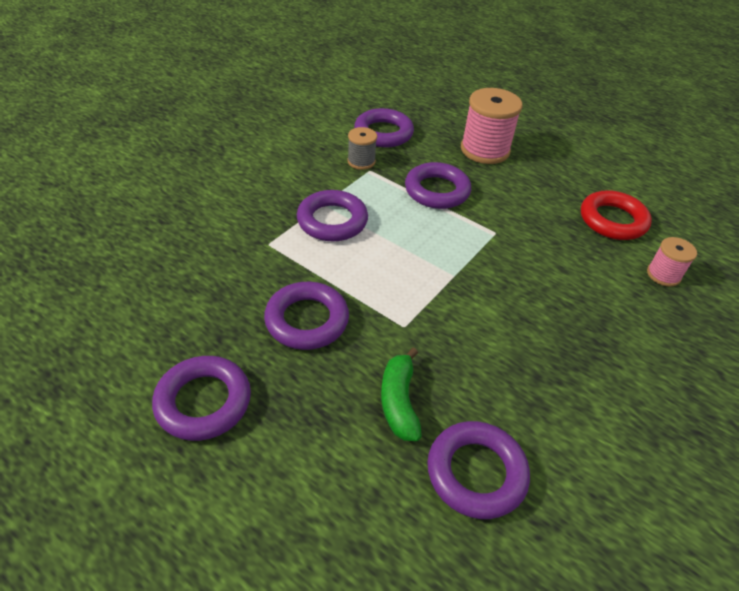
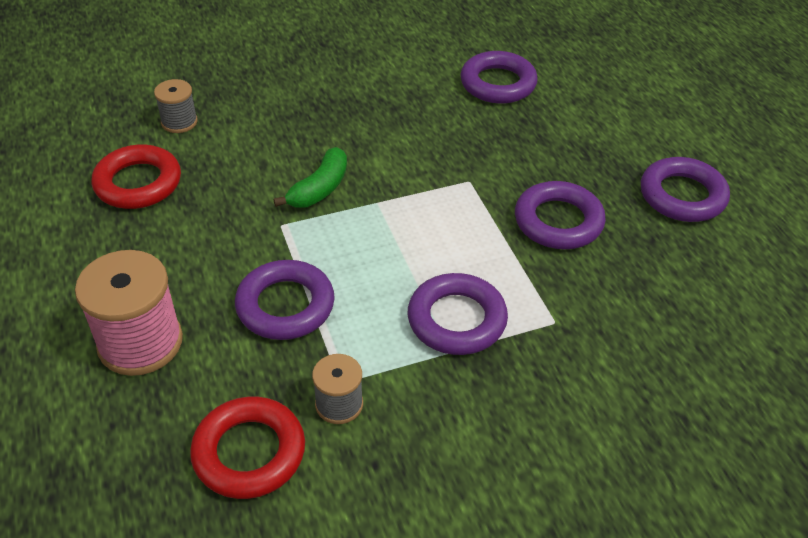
camera: 145 degrees left, 0 degrees up
purple ring [354,108,414,147] -> red ring [190,397,305,499]
green banana [381,347,422,441] -> green banana moved to [274,147,347,208]
pink spool [647,237,697,287] -> grey spool [154,79,198,133]

